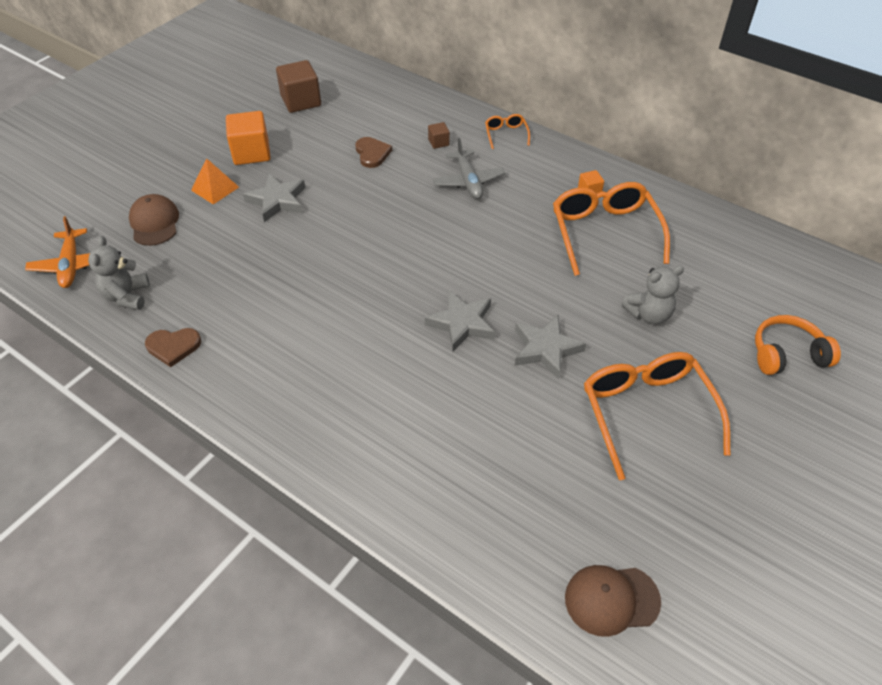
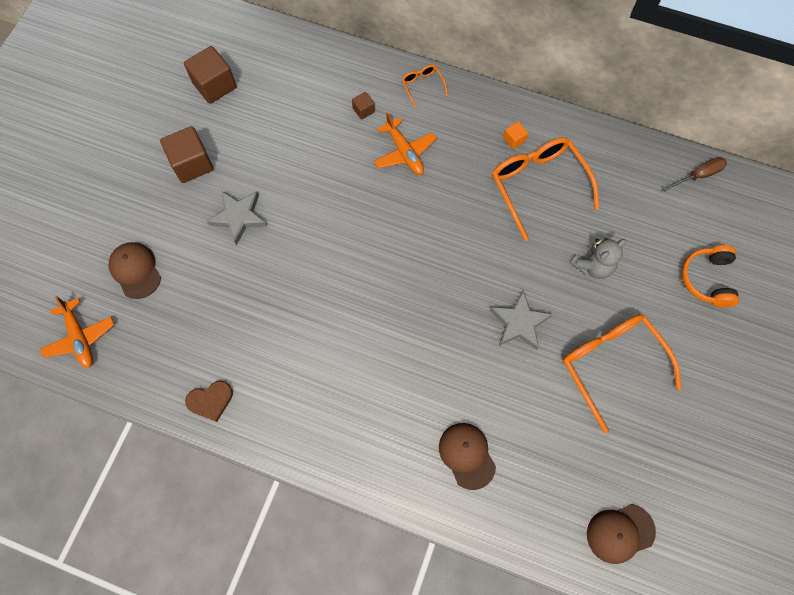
camera: 15 degrees left, 20 degrees up
grey teddy bear [88,236,150,310] -> none
orange pyramid [191,158,239,204] -> none
orange cube [226,111,271,165] -> brown cube [160,126,214,183]
brown heart [355,137,392,168] -> none
grey star [425,290,495,351] -> none
grey plane [433,138,505,199] -> orange plane [374,112,437,175]
orange headphones [755,315,841,375] -> orange headphones turned 60 degrees counterclockwise [681,245,739,308]
none -> brown cap [439,423,496,490]
none -> brown screwdriver [663,157,727,191]

